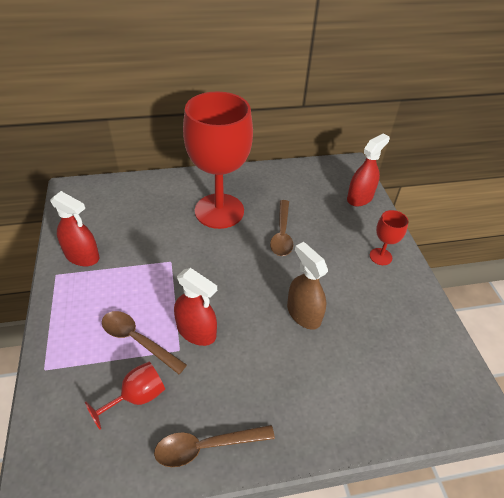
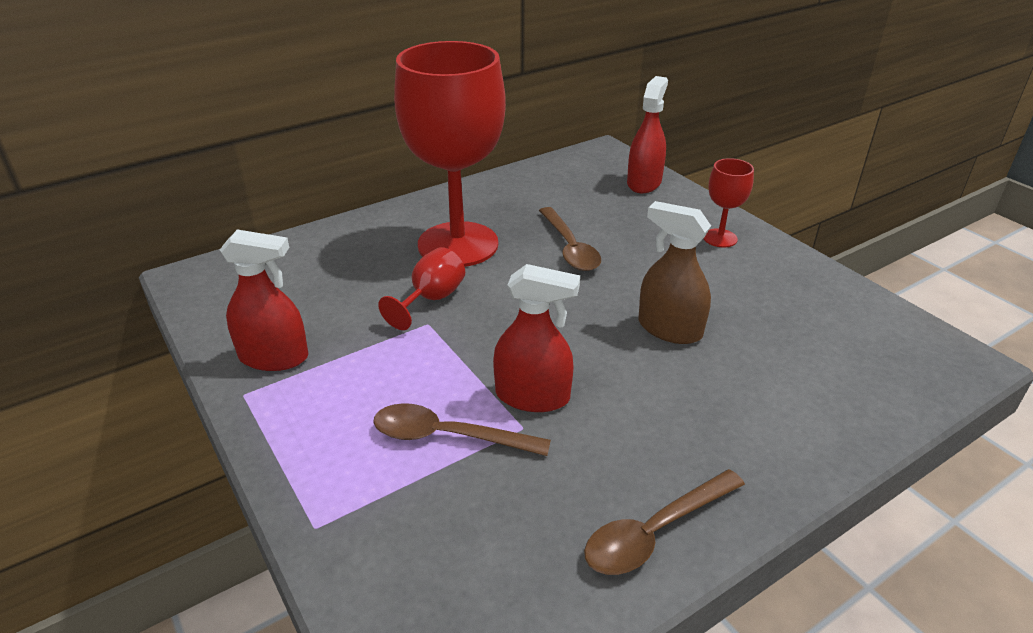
camera: 20 degrees left, 10 degrees down
red goblet [85,362,165,429] -> red goblet moved to [378,247,465,330]

